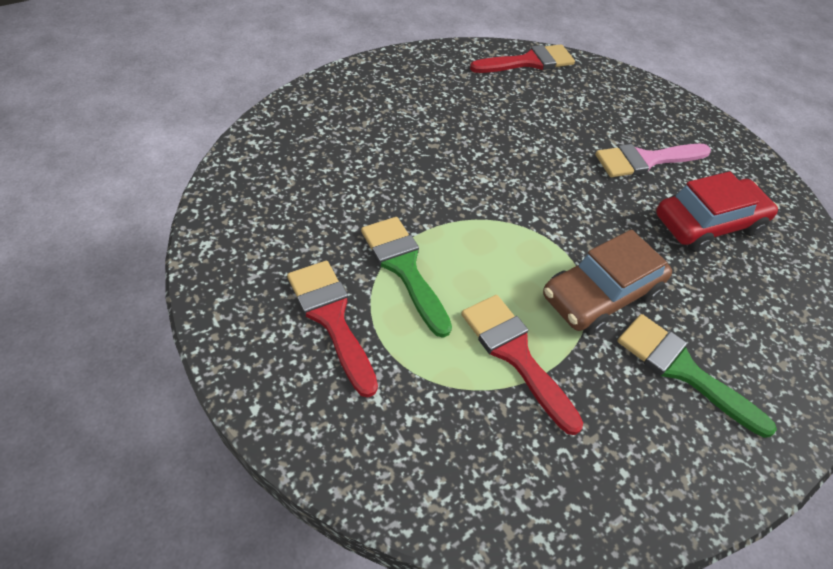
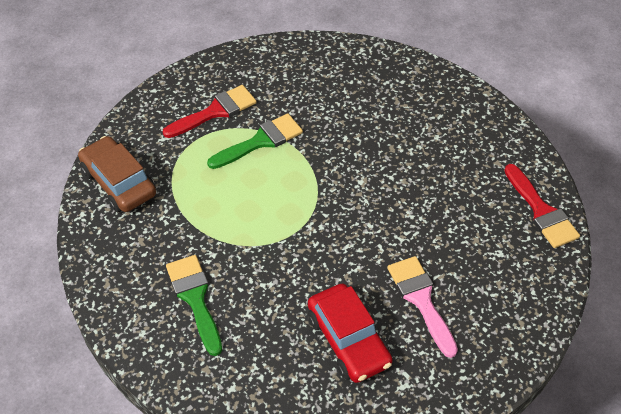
camera: 90 degrees right, 0 degrees up
red brush [461,295,583,435] -> none
brown car [543,229,672,335] -> brown car moved to [78,136,156,213]
green brush [617,314,777,438] -> green brush turned 60 degrees counterclockwise [166,255,222,356]

